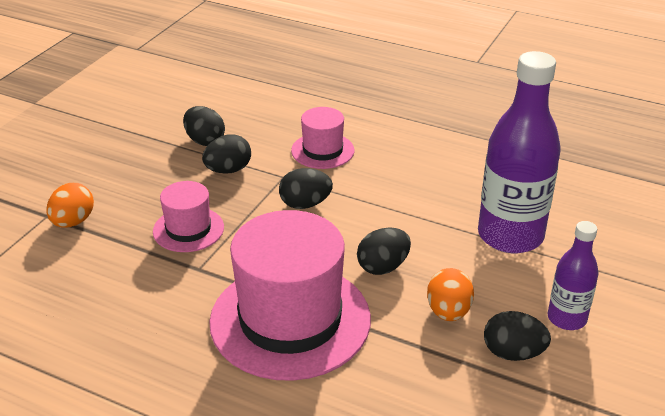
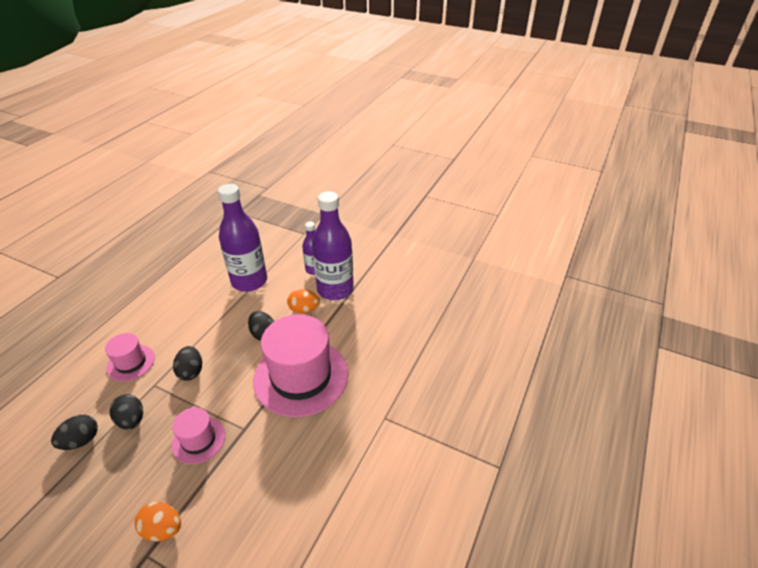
camera: 90 degrees left, 5 degrees up
black egg [484,311,551,361] -> purple bottle [312,191,354,300]

